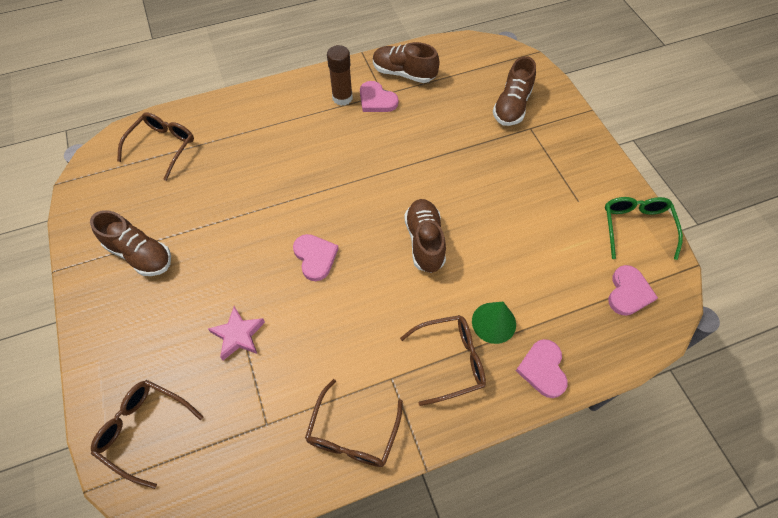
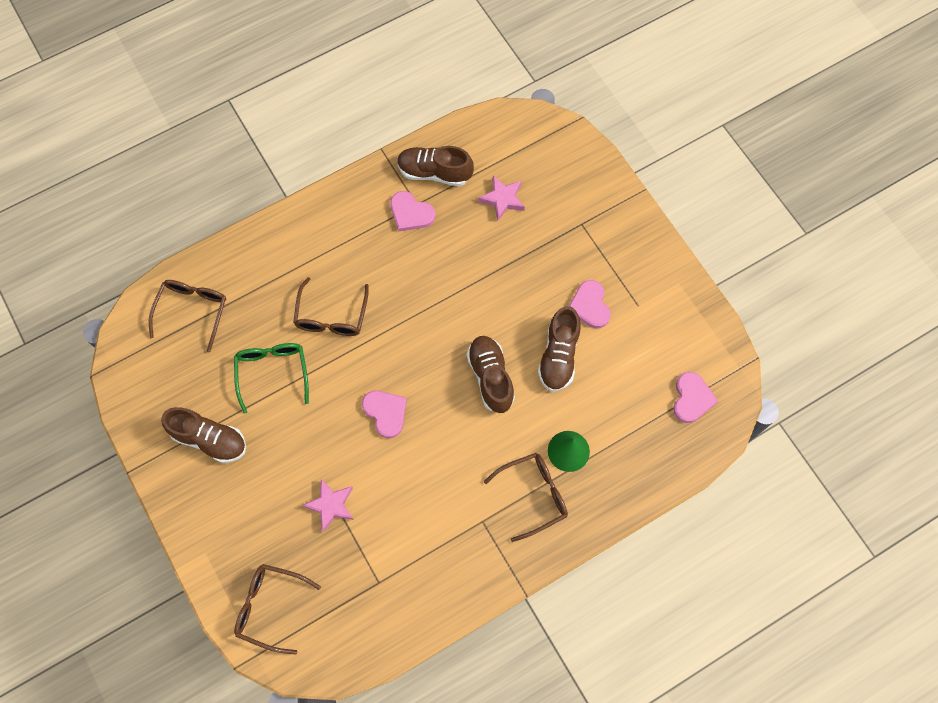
camera: 10 degrees left, 10 degrees up
brown glasses [305,379,403,467] -> brown glasses moved to [293,277,369,336]
brown glue stick [327,45,353,106] -> none
brown shoe [493,56,536,126] -> brown shoe moved to [538,306,581,392]
pink heart [516,339,568,398] -> pink heart moved to [569,280,611,328]
green glasses [605,197,683,260] -> green glasses moved to [234,343,309,414]
none -> pink star [478,176,525,221]

